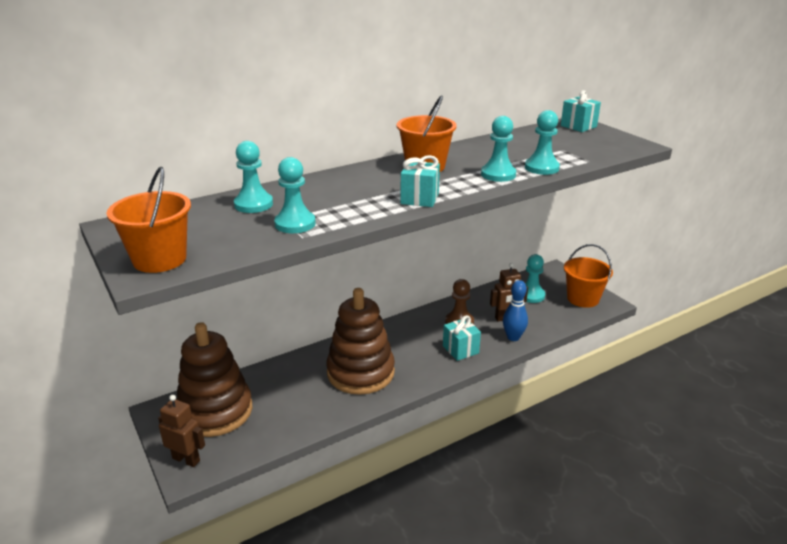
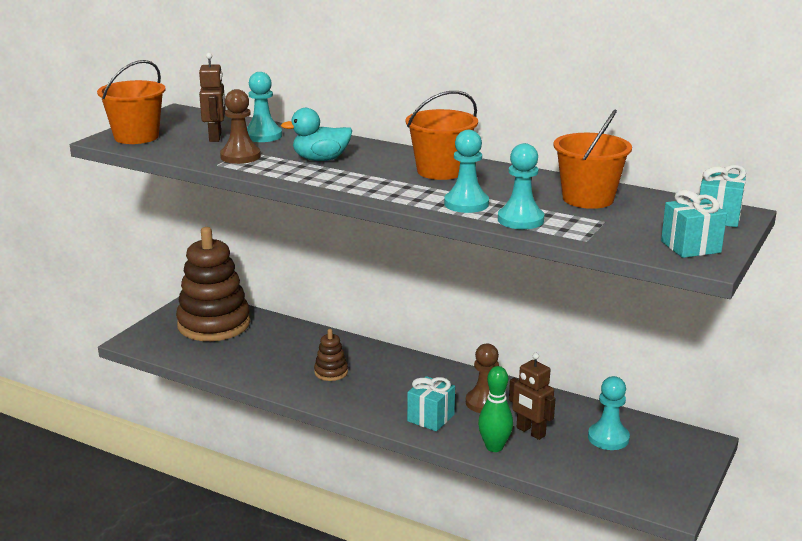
camera: 60 degrees right, 5 degrees down
brown robot [158,395,205,467] -> brown robot moved to [199,53,226,142]
turquoise pawn [274,157,316,233] -> brown pawn [220,89,261,164]
brown stacking toy [326,288,395,395] -> brown stacking toy [314,329,348,381], size x0.43
turquoise gift [401,155,440,207] -> turquoise gift moved to [661,190,727,258]
blue bowling pin [503,280,528,341] -> green bowling pin [478,366,513,452]
orange bucket [564,244,613,308] -> orange bucket moved to [553,109,632,209]
none -> turquoise duck [281,108,352,161]

